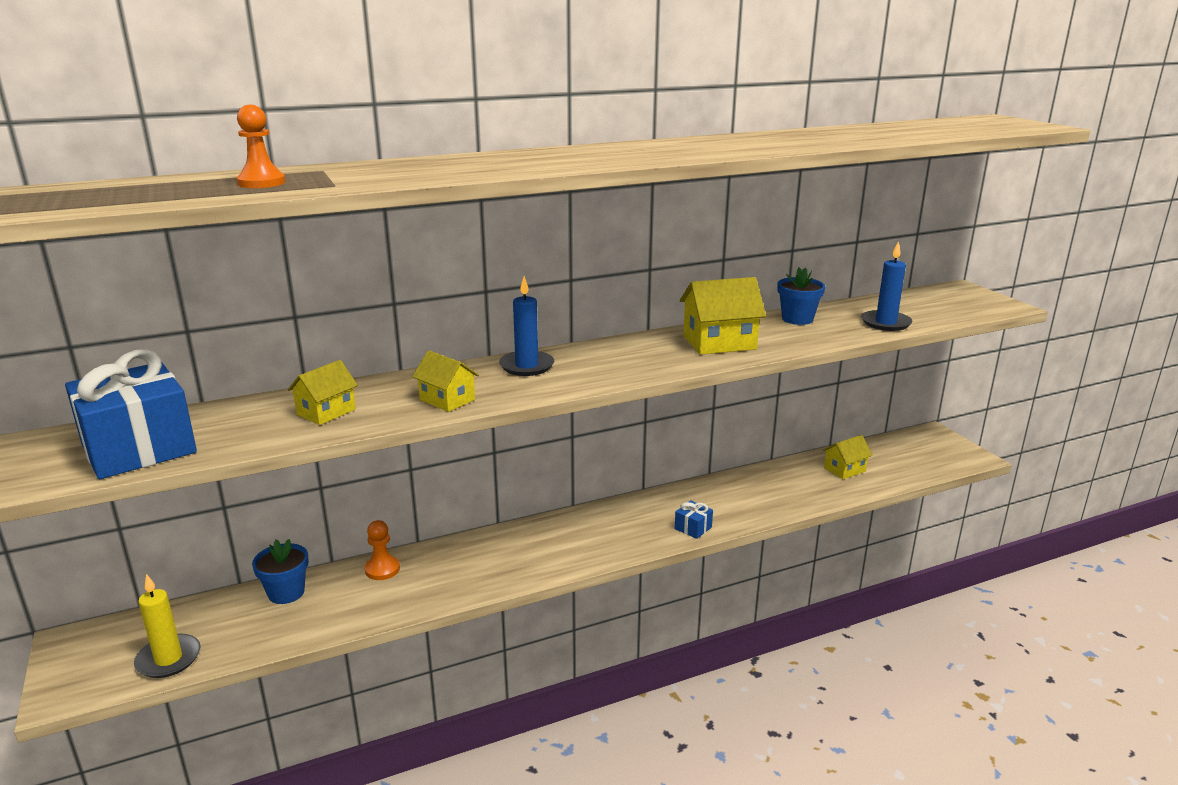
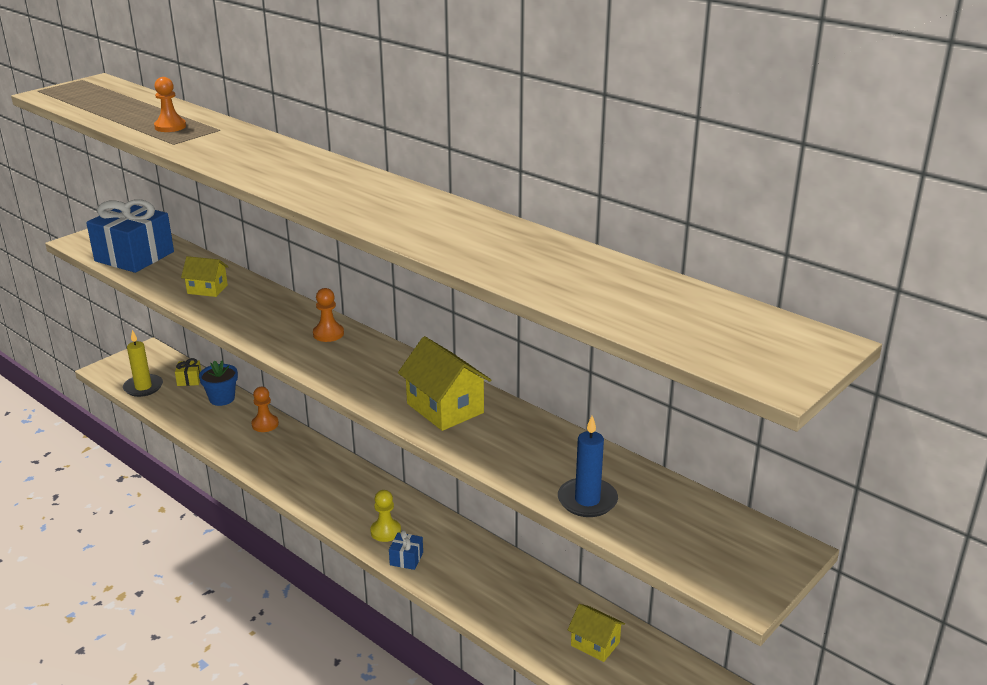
camera: 65 degrees right, 5 degrees up
yellow house [412,350,479,412] -> none
blue candle [499,276,554,376] -> orange pawn [313,288,344,342]
blue flower pot [777,268,825,325] -> none
none -> yellow gift [175,358,201,386]
none -> yellow pawn [370,490,401,542]

